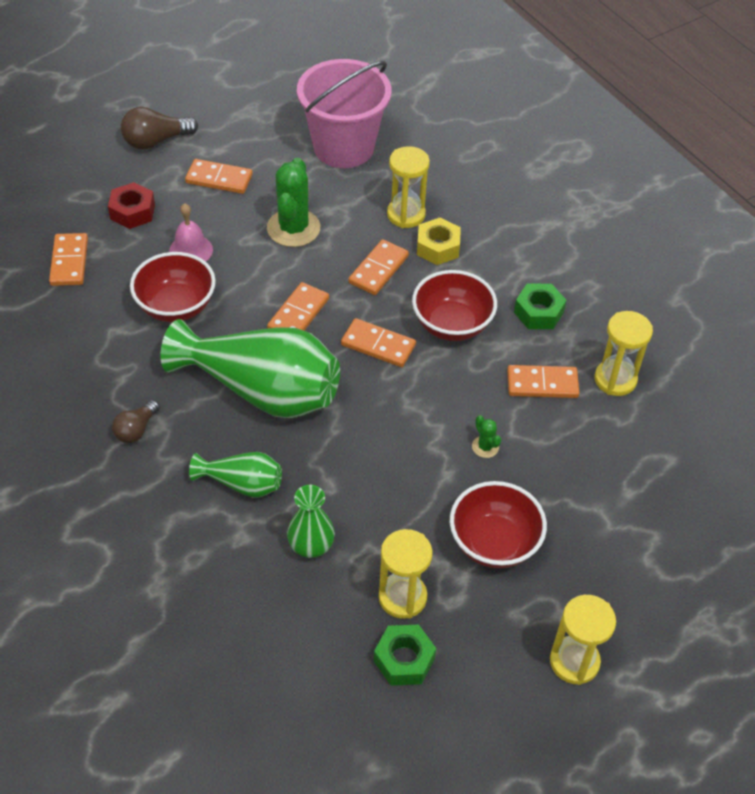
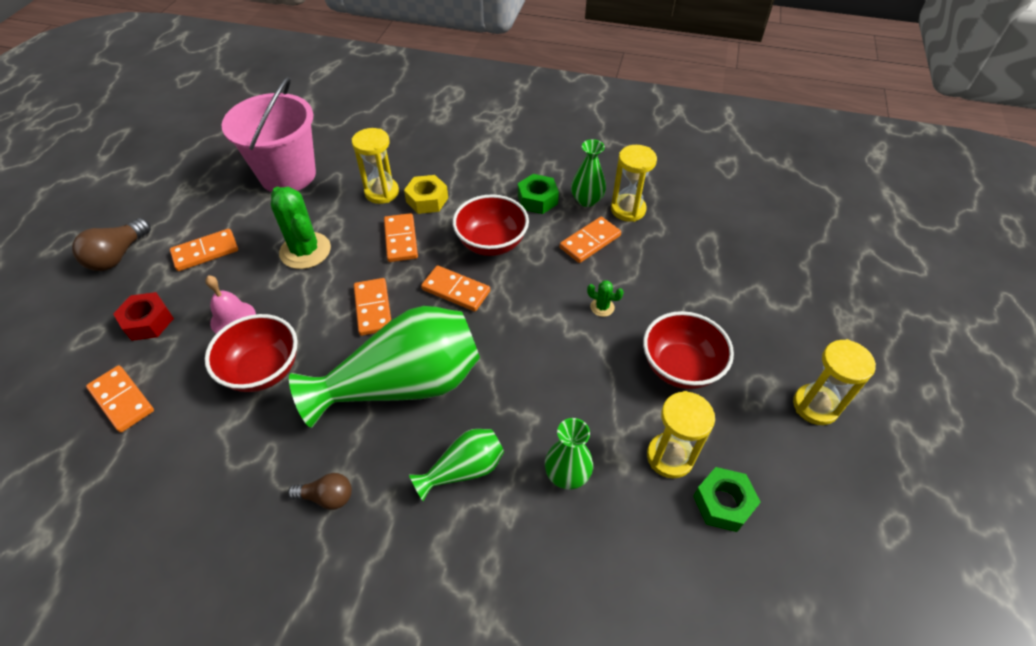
camera: 40 degrees left, 0 degrees up
brown light bulb [112,400,160,443] -> brown light bulb turned 75 degrees counterclockwise [288,473,352,510]
orange domino [341,318,416,367] -> orange domino turned 45 degrees clockwise [421,265,490,312]
none -> green vase [571,139,606,207]

